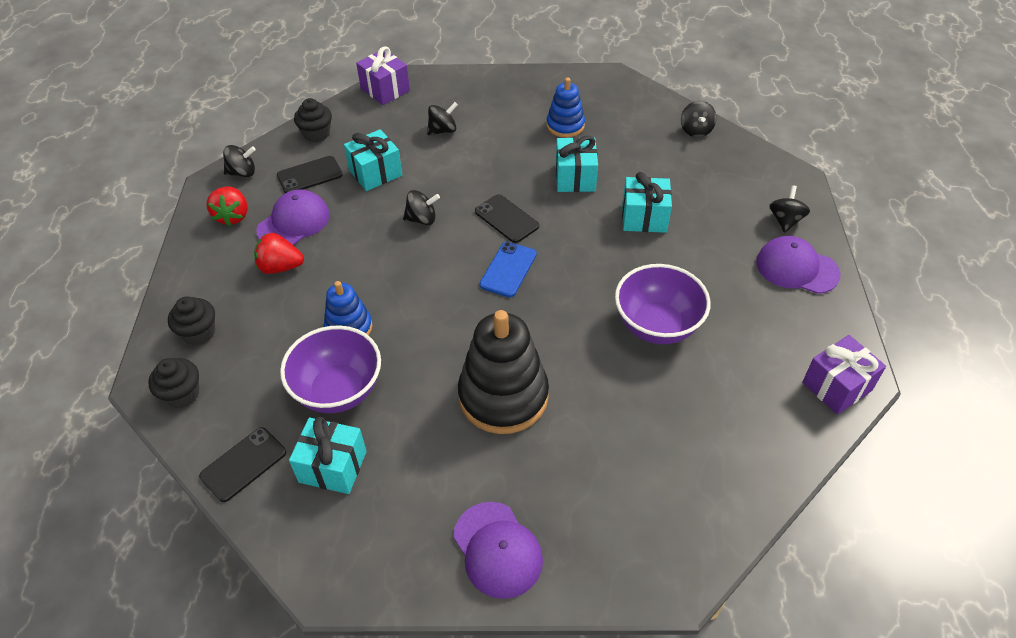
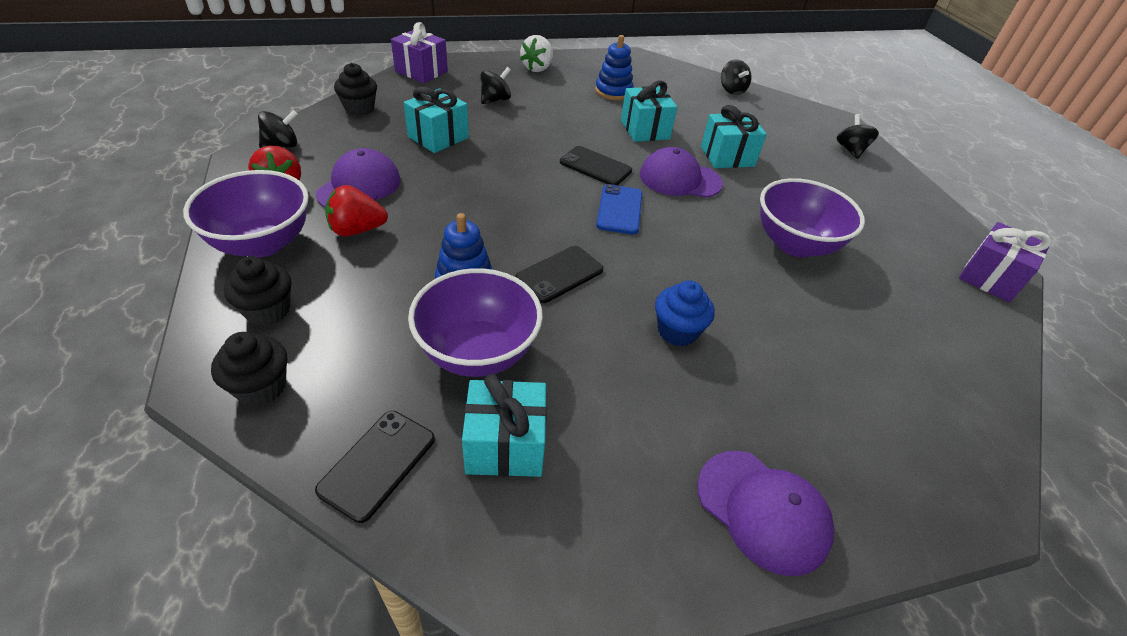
camera: 20 degrees left, 5 degrees down
black phone [277,156,342,193] -> black phone moved to [516,246,603,303]
black spinning top [403,190,440,225] -> none
black stacking toy [458,310,549,434] -> blue cupcake [655,280,715,346]
purple cap [756,236,841,294] -> purple cap moved to [640,147,723,198]
none -> purple bowl [183,170,309,257]
none -> white strawberry [520,35,553,72]

